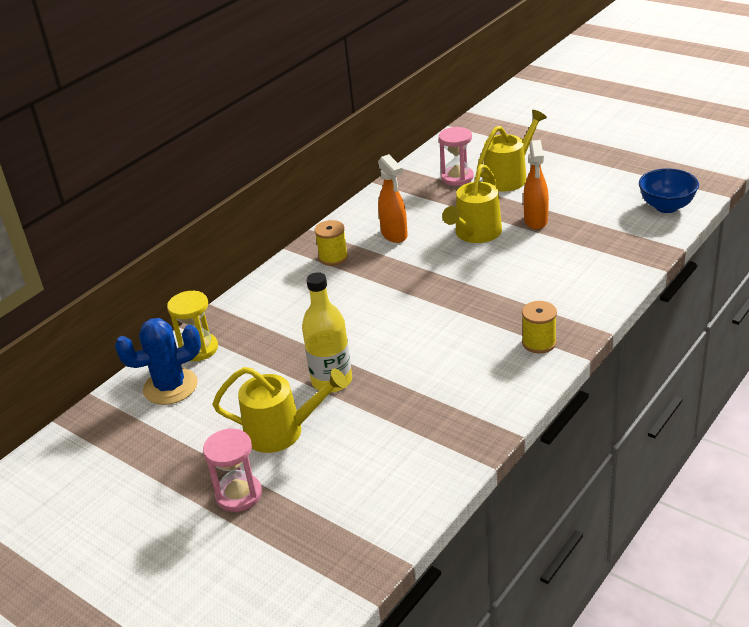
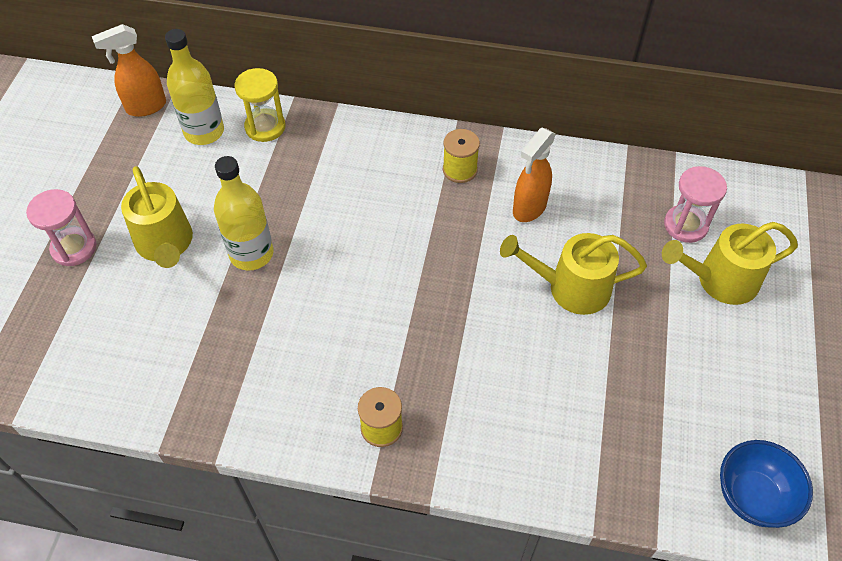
camera: 60 degrees right, 20 degrees up
blue cactus [115,318,201,405] -> yellow bottle [165,29,224,145]
yellow watering can [477,110,547,191] -> yellow watering can turned 150 degrees clockwise [662,222,798,305]
orange spray bottle [523,140,549,230] -> orange spray bottle moved to [92,24,166,117]

